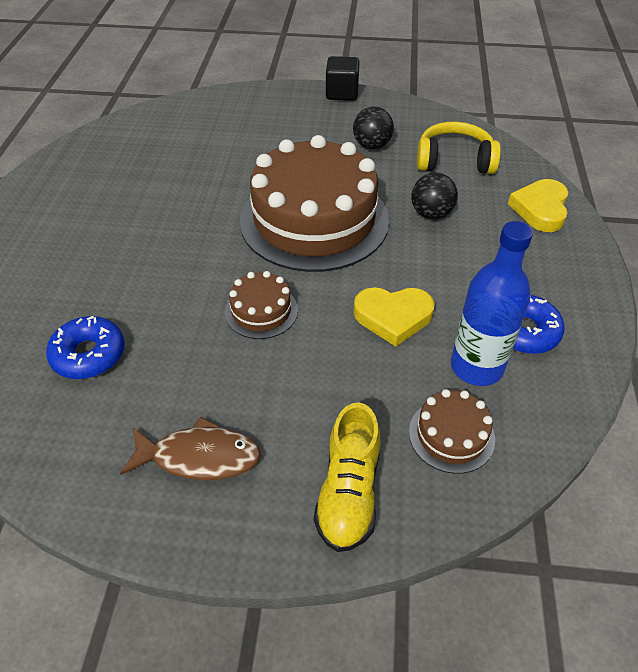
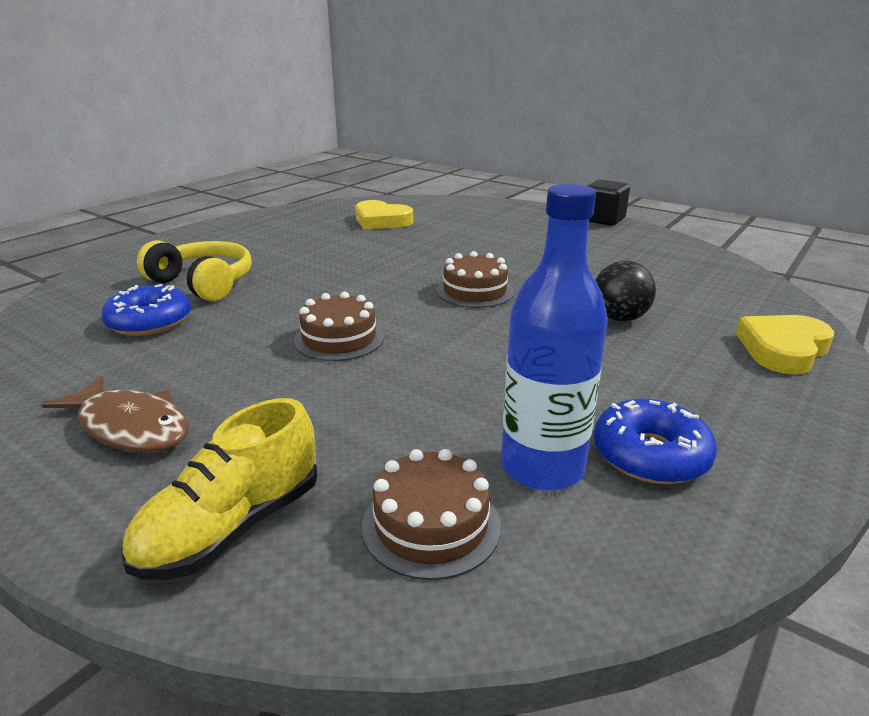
camera: 30 degrees right, 20 degrees down
brown cake [240,135,389,272] -> brown cake [436,251,514,308], size x0.43
black ball [353,107,394,149] -> none
yellow heart [354,287,435,347] -> yellow heart moved to [355,200,413,229]
yellow headphones [417,122,501,174] -> yellow headphones moved to [137,240,252,301]

